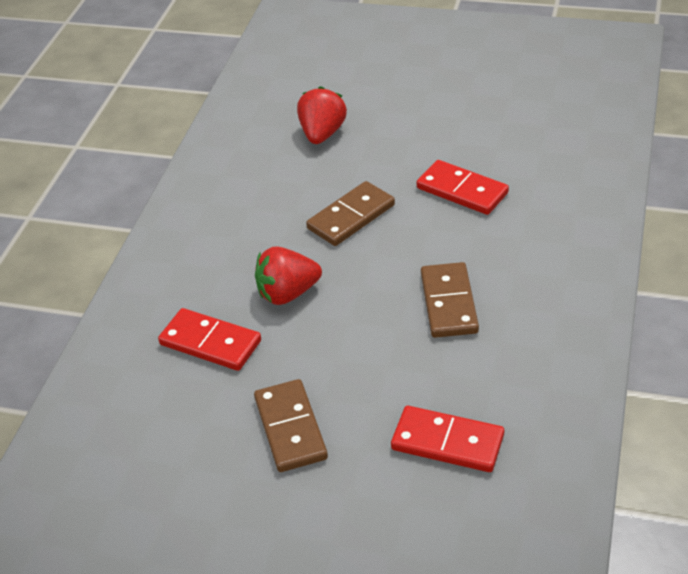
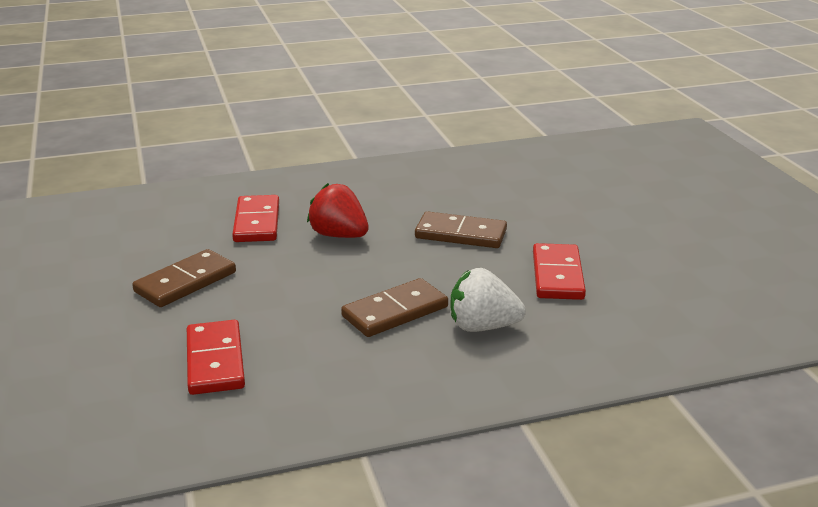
camera: 55 degrees right, 15 degrees down
red strawberry [297,86,347,144] -> none
none -> white strawberry [450,268,526,332]

